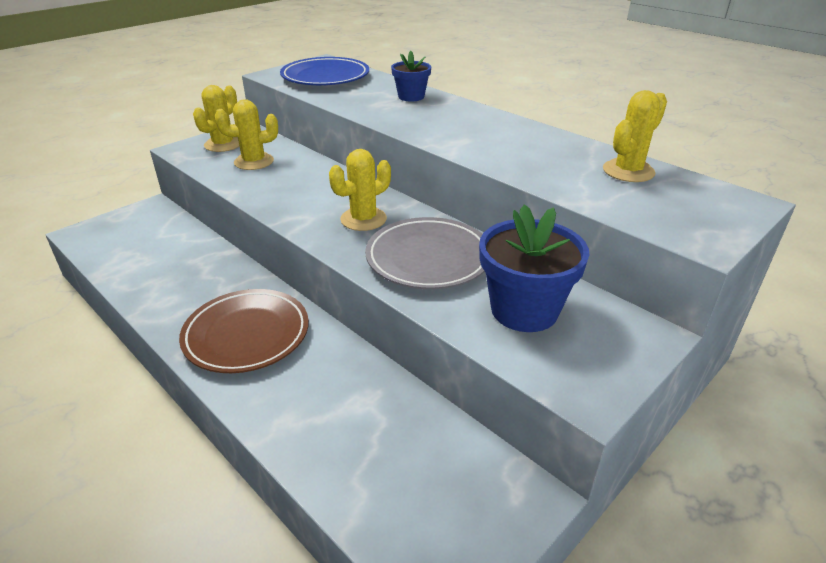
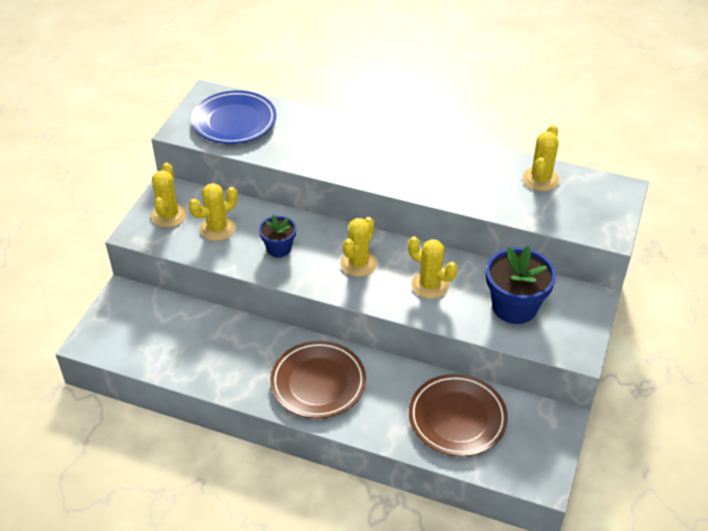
camera: 25 degrees left, 10 degrees up
grey plate [365,217,485,289] -> yellow cactus [408,236,457,299]
blue flower pot [391,51,431,101] -> blue flower pot moved to [259,215,296,257]
none -> brown plate [409,374,508,457]

